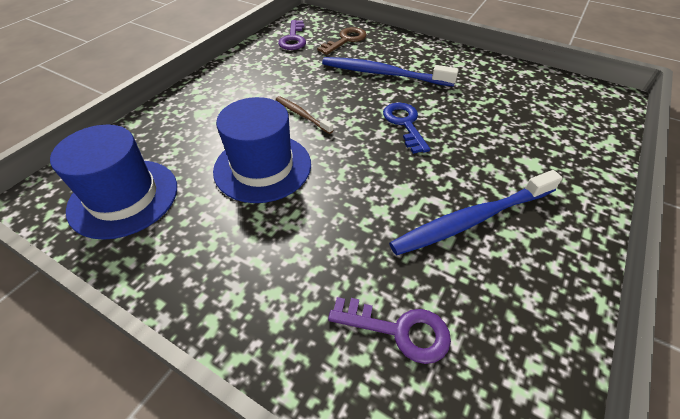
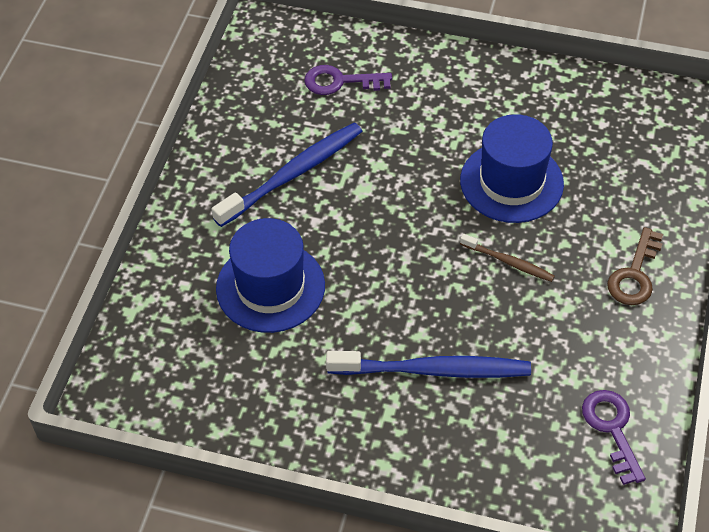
camera: 165 degrees right, 5 degrees up
blue hat [50,125,177,240] -> blue hat moved to [216,218,325,333]
brown key [317,27,367,55] -> brown key moved to [607,227,663,305]
blue key [383,103,430,154] -> none

